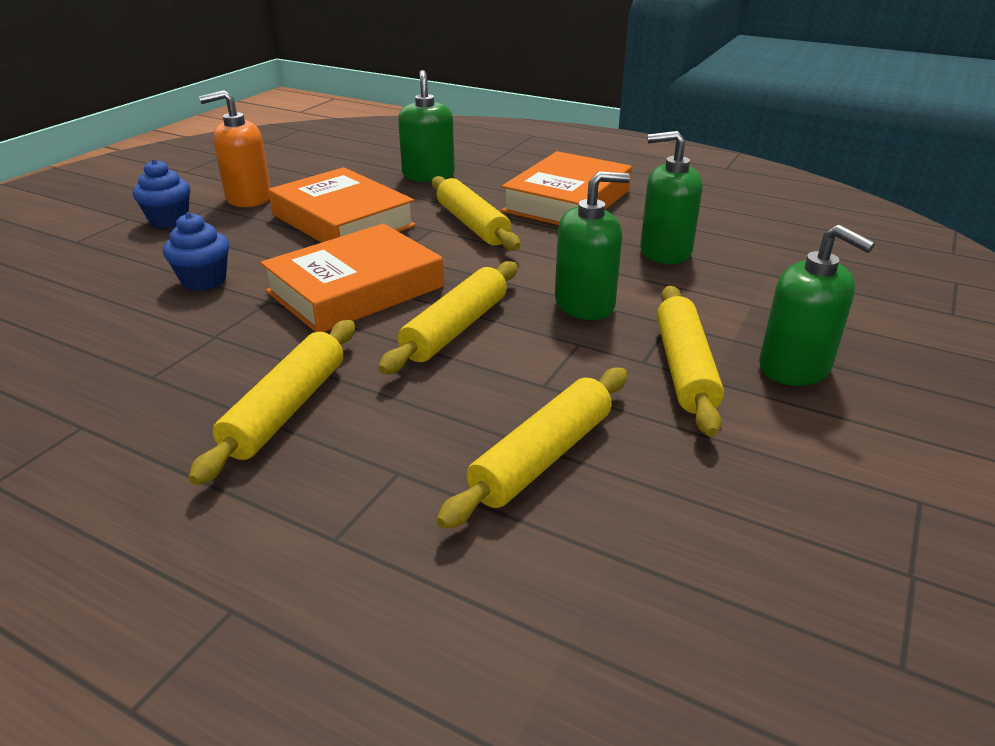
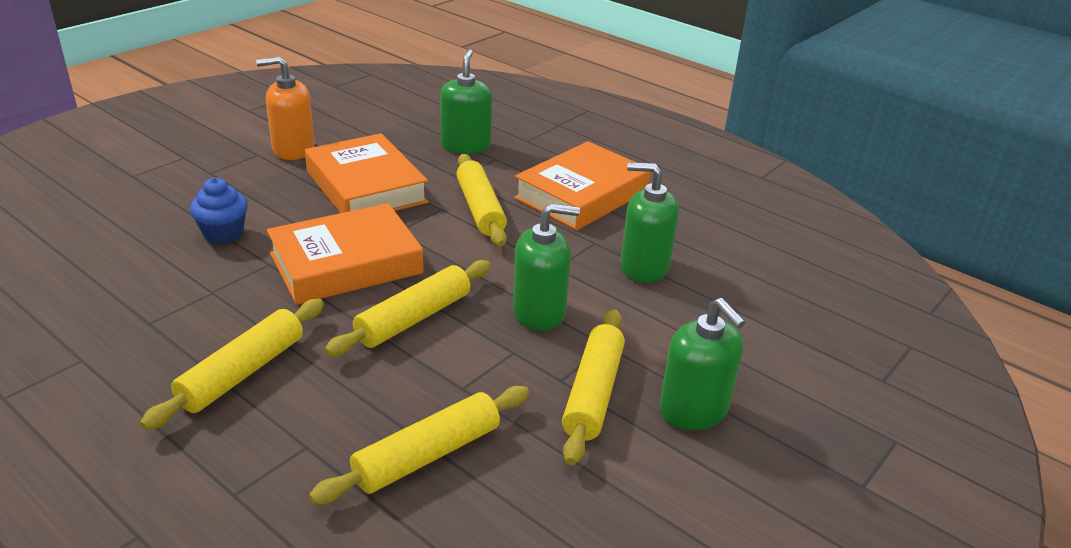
camera: 10 degrees right, 0 degrees up
blue cupcake [133,159,190,228] -> none

